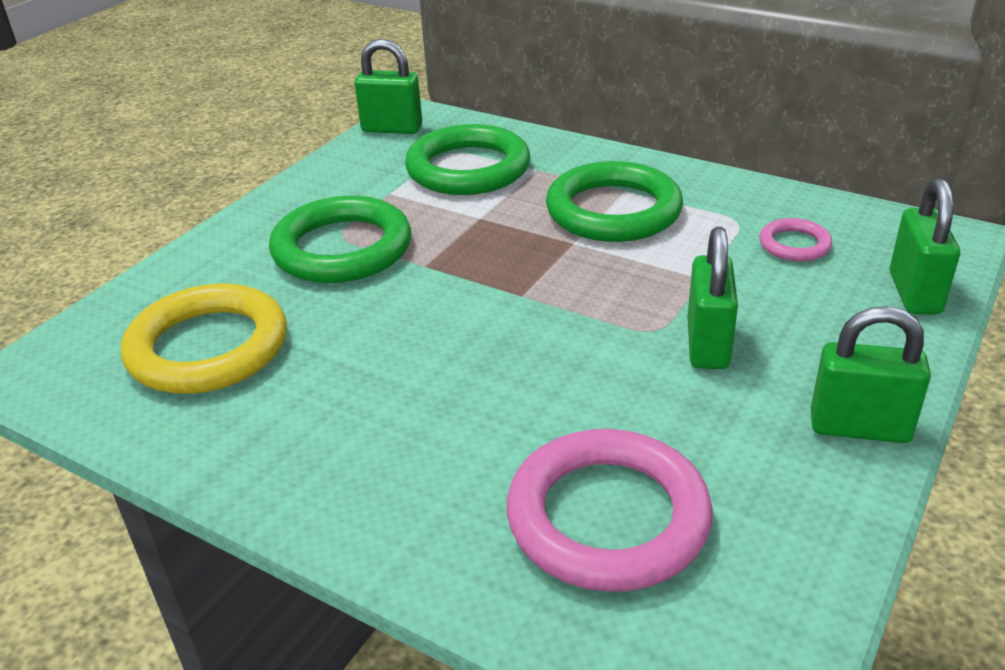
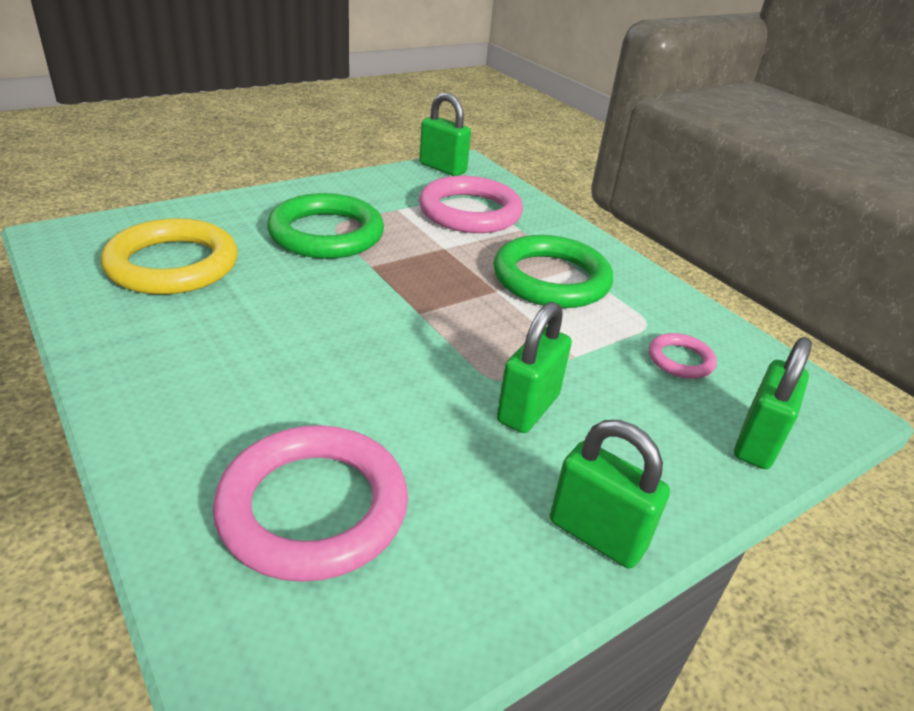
camera: 20 degrees right, 0 degrees up
green ring [405,124,530,195] -> pink ring [419,176,523,233]

